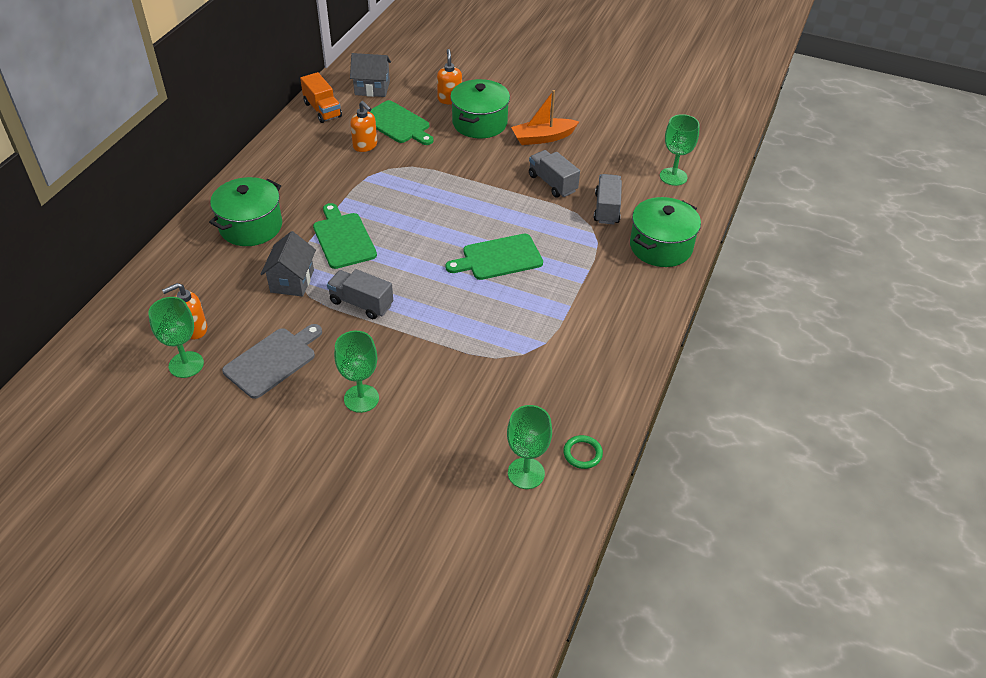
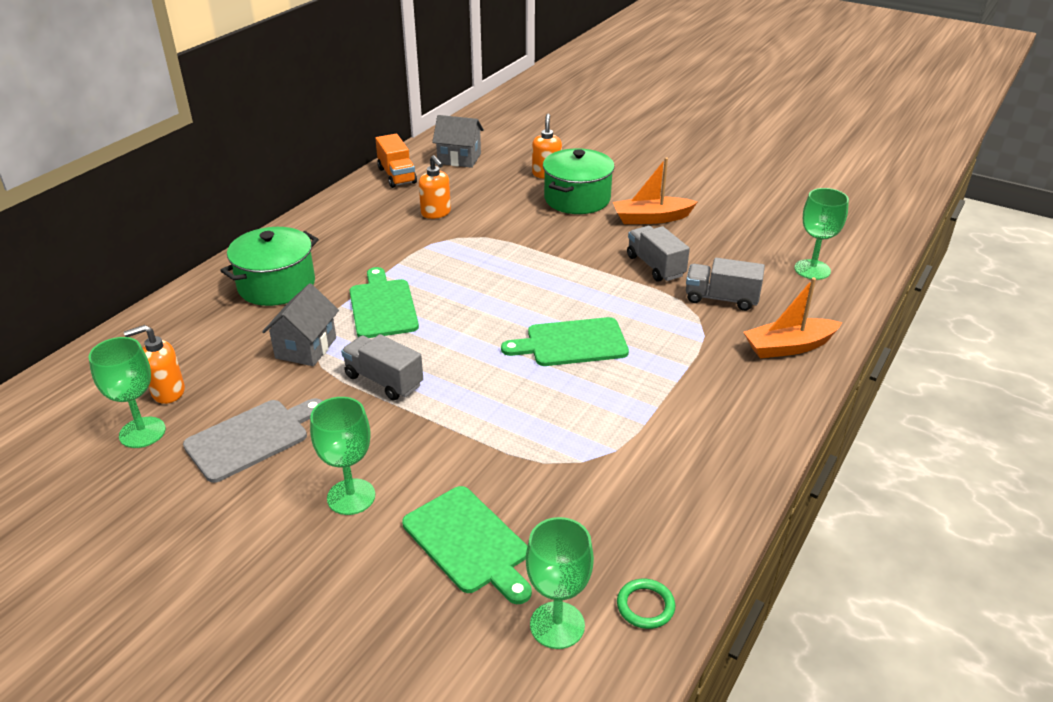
camera: 10 degrees right, 10 degrees down
green cutting board [368,100,434,145] -> green cutting board moved to [402,486,532,604]
grey truck [594,174,622,224] -> grey truck turned 90 degrees counterclockwise [686,258,765,311]
green pot [630,197,701,267] -> orange boat [743,278,842,358]

